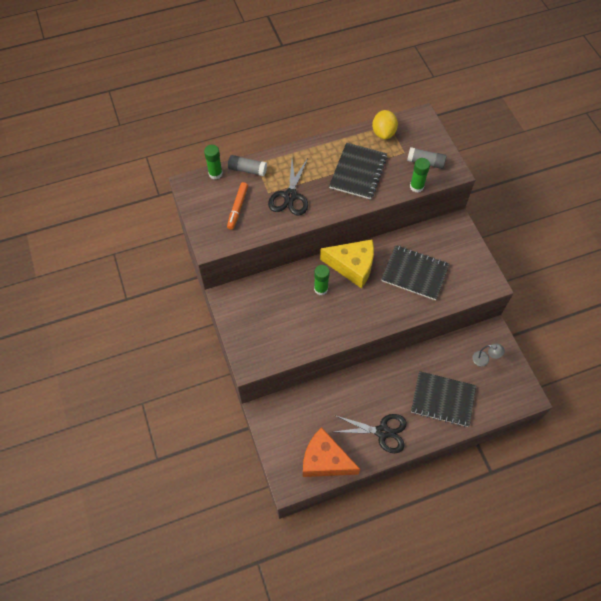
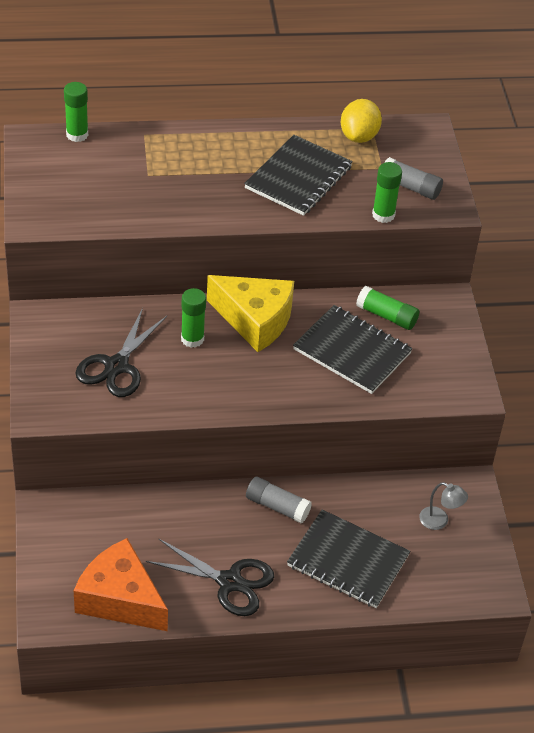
camera: 10 degrees right, 15 degrees down
orange marker [227,182,248,230] -> none
grey glue stick [228,155,267,176] -> grey glue stick moved to [246,477,312,524]
black scissors [268,158,308,216] -> black scissors moved to [75,308,167,397]
none -> green glue stick [356,286,419,330]

